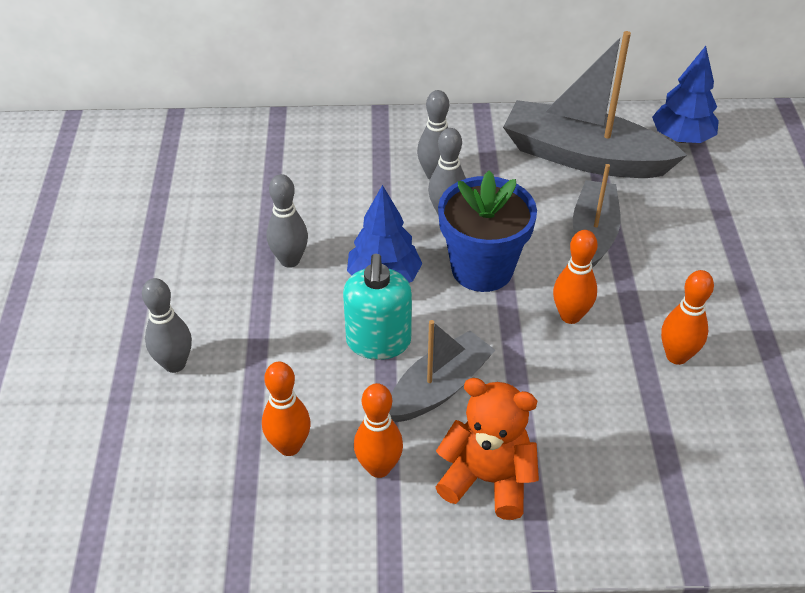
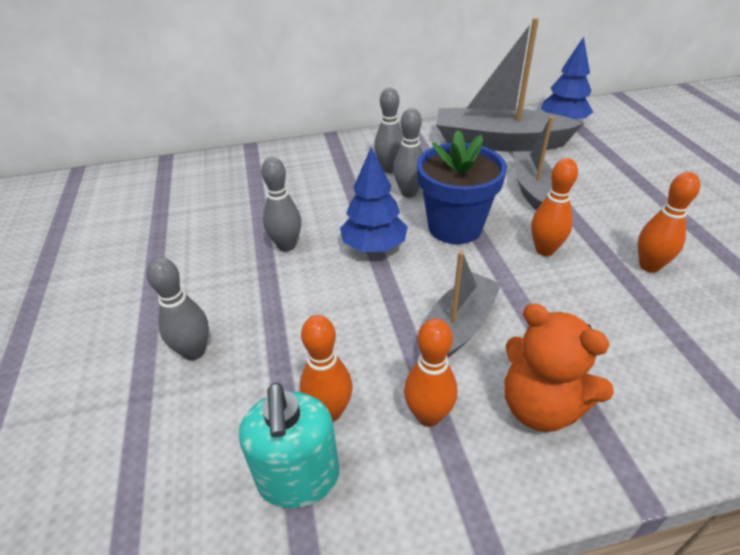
camera: 10 degrees left, 5 degrees down
turquoise soap dispenser [343,254,412,360] -> turquoise soap dispenser moved to [239,382,339,509]
orange teddy bear [436,378,539,520] -> orange teddy bear turned 150 degrees counterclockwise [504,303,614,432]

